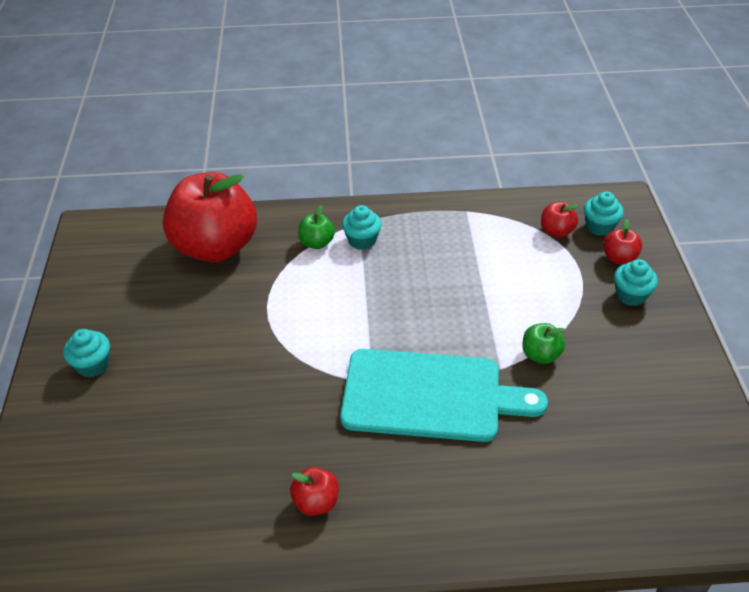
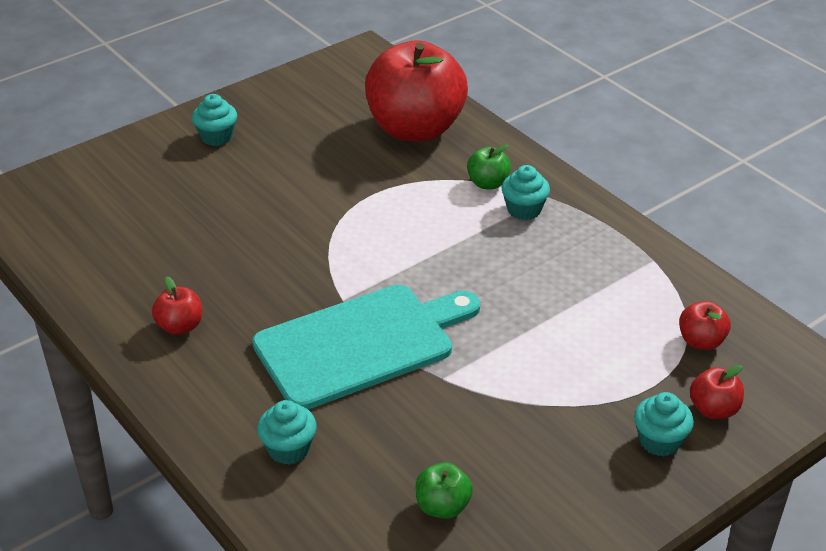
camera: 55 degrees right, 5 degrees down
turquoise cutting board [340,349,548,442] -> turquoise cutting board turned 90 degrees counterclockwise [252,285,480,409]
green apple [522,323,565,364] -> green apple moved to [416,462,473,519]
turquoise cupcake [584,192,624,236] -> turquoise cupcake moved to [257,400,317,465]

